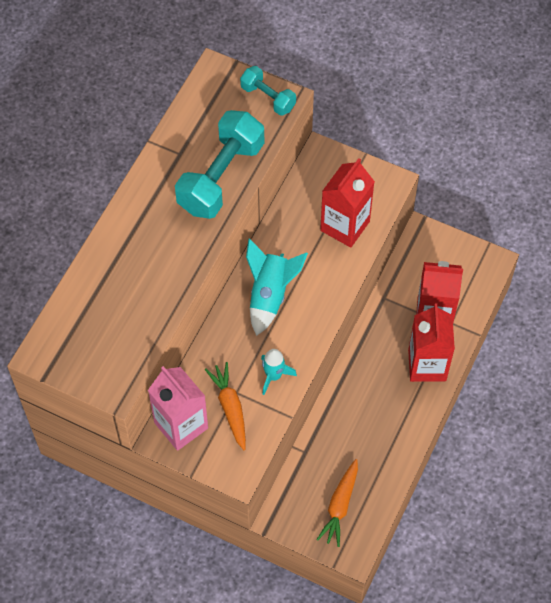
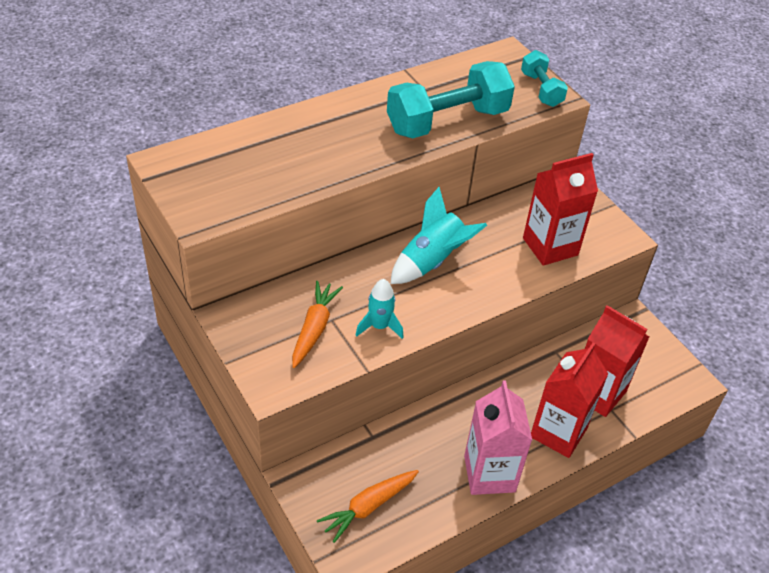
camera: 30 degrees right, 15 degrees down
pink carton [148,366,208,451] -> pink carton moved to [464,380,532,495]

